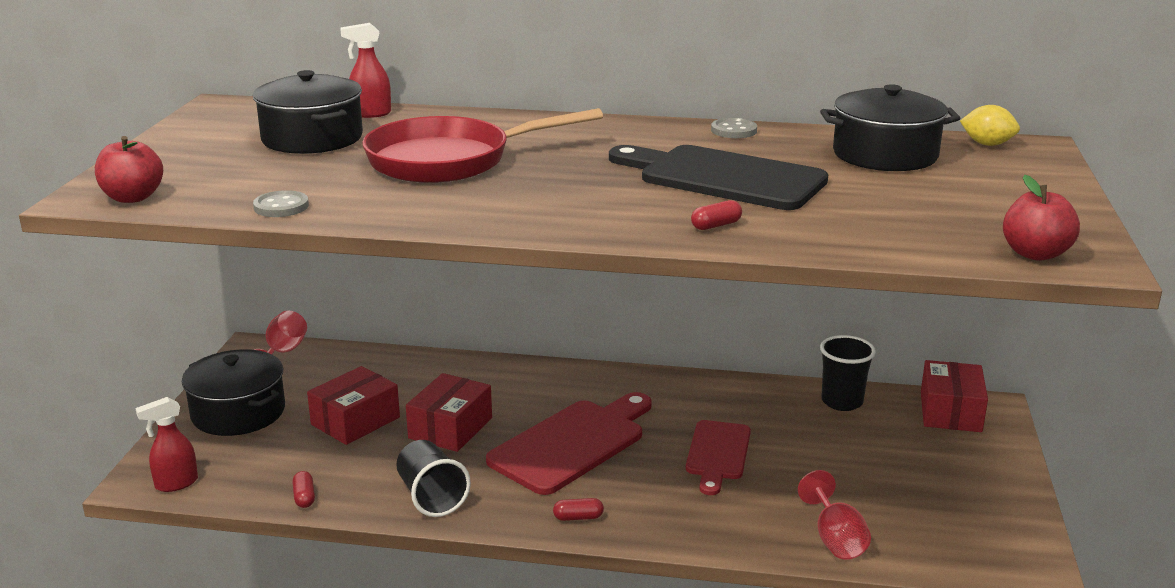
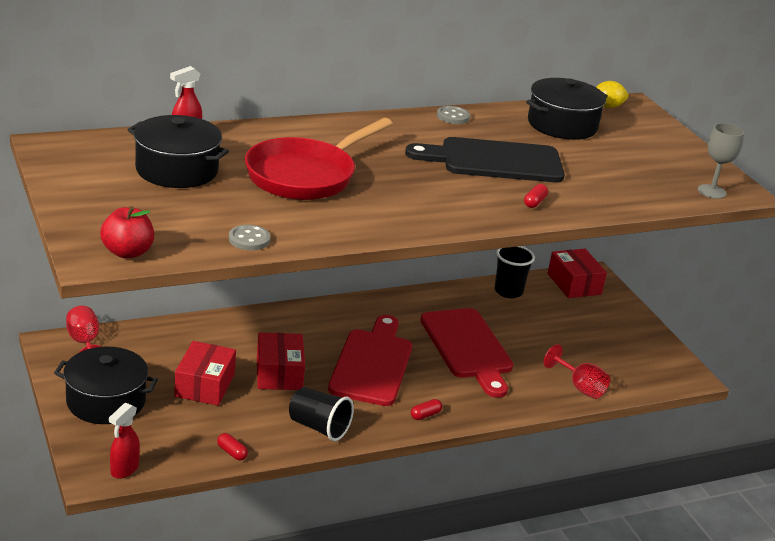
camera: 35 degrees left, 5 degrees up
red cutting board [686,420,751,495] -> red cutting board [420,308,513,398], size x1.61
red apple [1003,175,1080,261] -> grey goblet [698,123,744,199]

